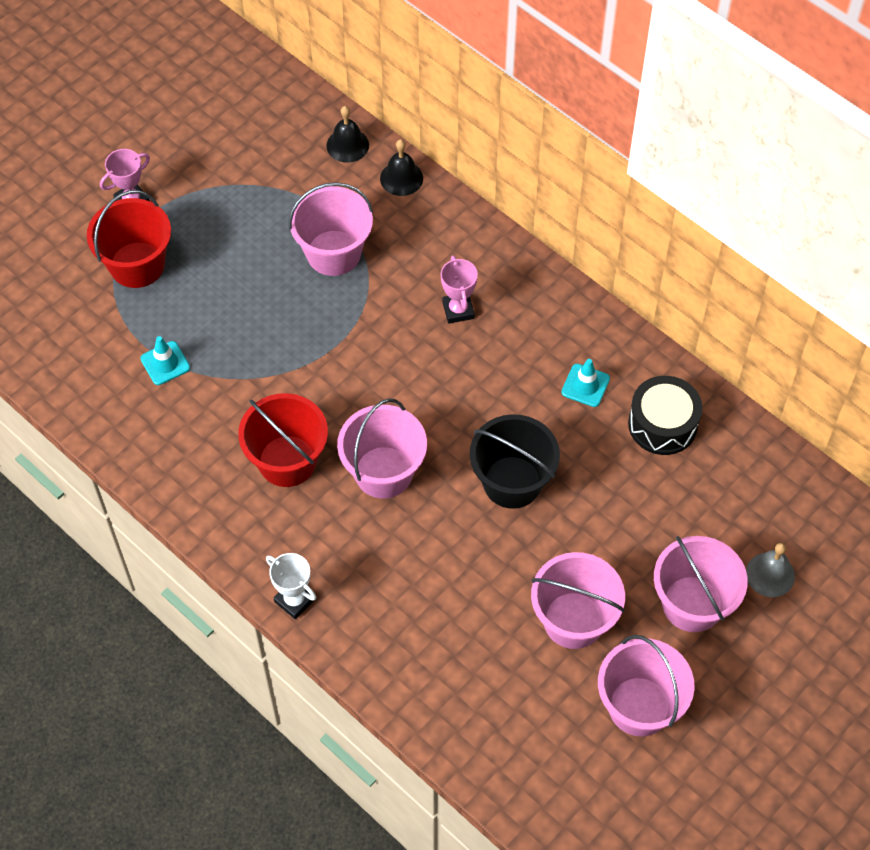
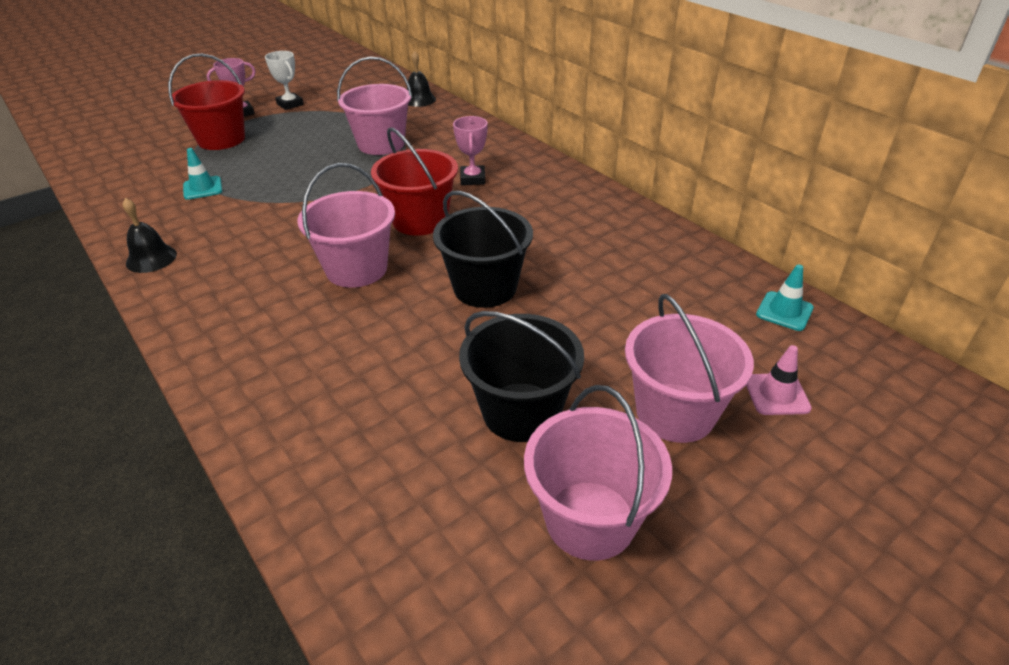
camera: 10 degrees right, 20 degrees down
red bucket [238,393,328,487] -> red bucket moved to [371,128,458,236]
white trophy [266,553,316,619] -> white trophy moved to [265,51,304,110]
black bell [380,139,423,196] -> black bell moved to [123,198,177,273]
pink bucket [531,552,625,649] -> black bucket [459,311,584,442]
turquoise traffic cone [561,359,610,407] -> turquoise traffic cone moved to [756,264,814,331]
black drum [628,376,702,455] -> none
grey bell [746,543,795,597] -> pink traffic cone [746,345,812,415]

